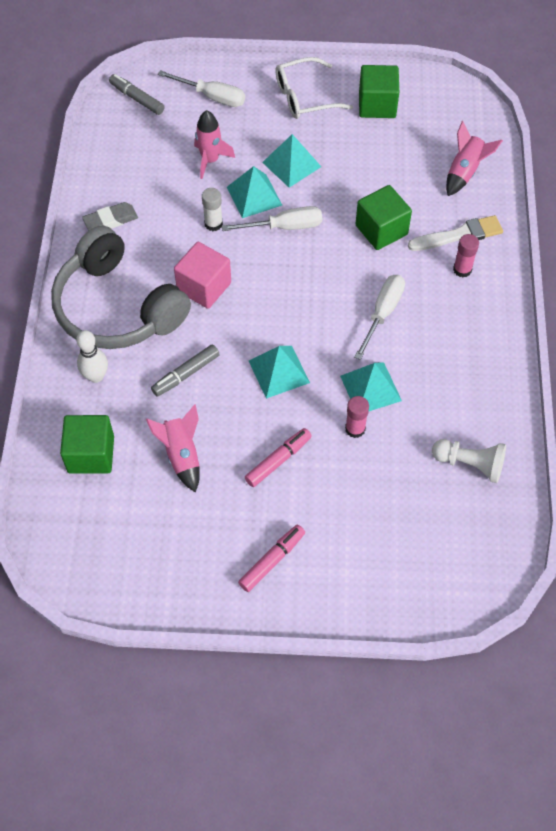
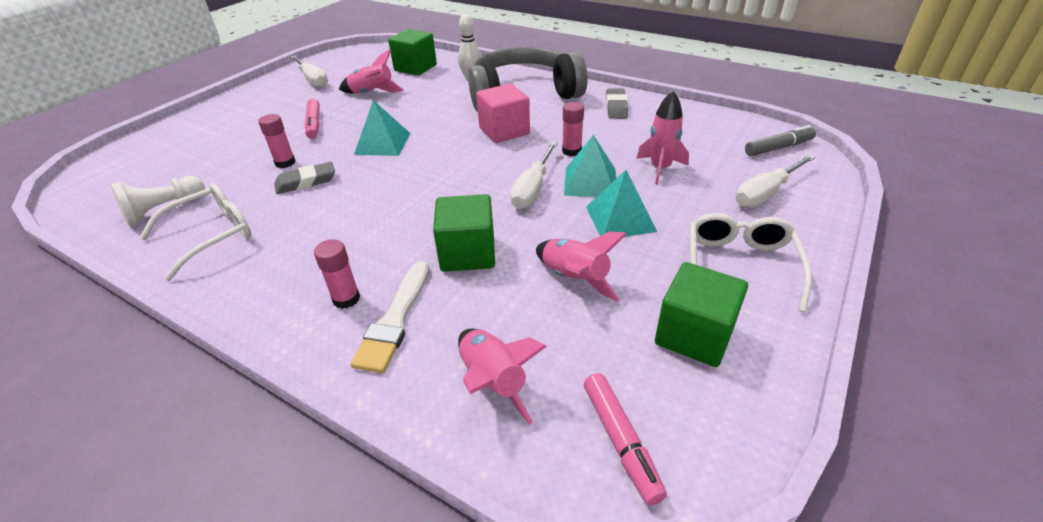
camera: 120 degrees right, 20 degrees down
grey marker [151,344,220,396] -> none
white glue stick [202,188,223,231] -> pink glue stick [562,102,584,156]
pink marker [238,525,305,592] -> pink marker moved to [584,373,667,505]
turquoise pyramid [340,362,402,411] -> grey eraser [274,162,335,194]
white screwdriver [354,275,405,360] -> white screwdriver moved to [291,55,328,88]
none -> white glasses [139,183,252,281]
none -> pink rocket [536,232,627,302]

